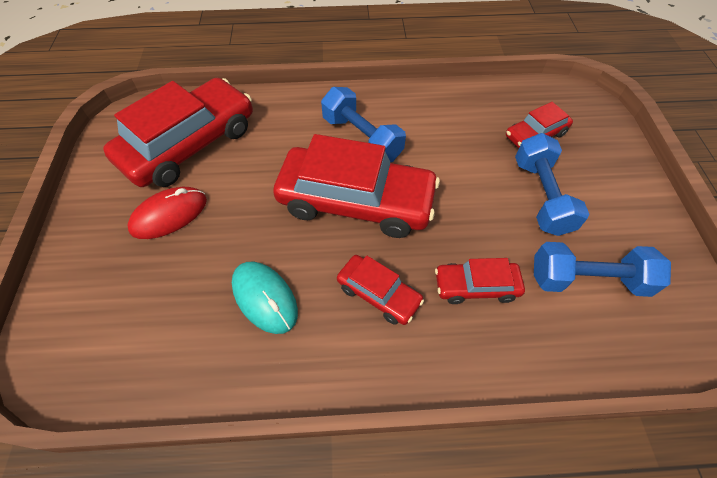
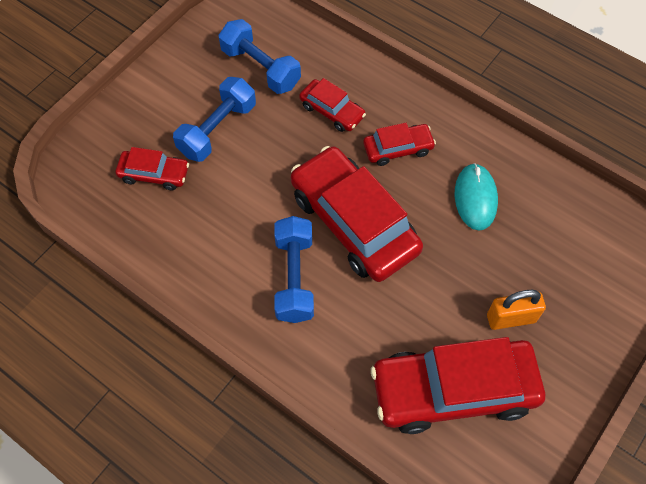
camera: 140 degrees left, 5 degrees up
red mouse [127,187,207,239] -> orange padlock [487,290,546,330]
red car [337,255,424,325] -> red car turned 90 degrees clockwise [363,123,436,166]

